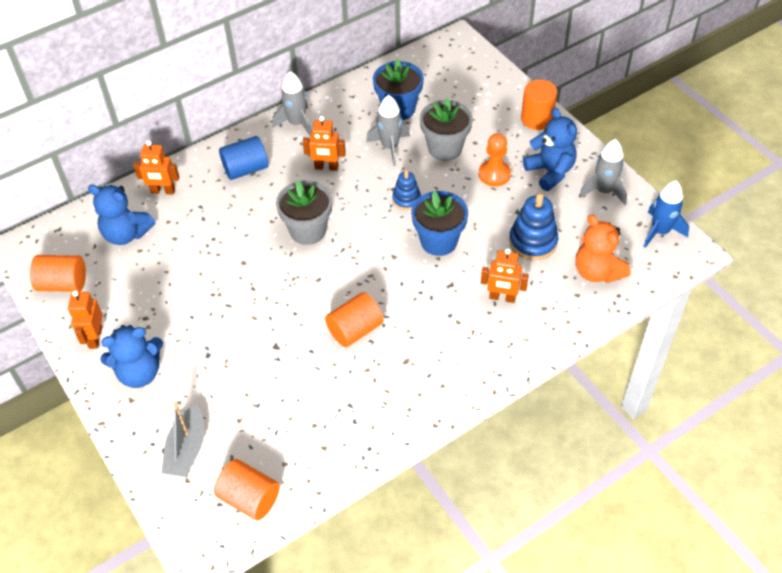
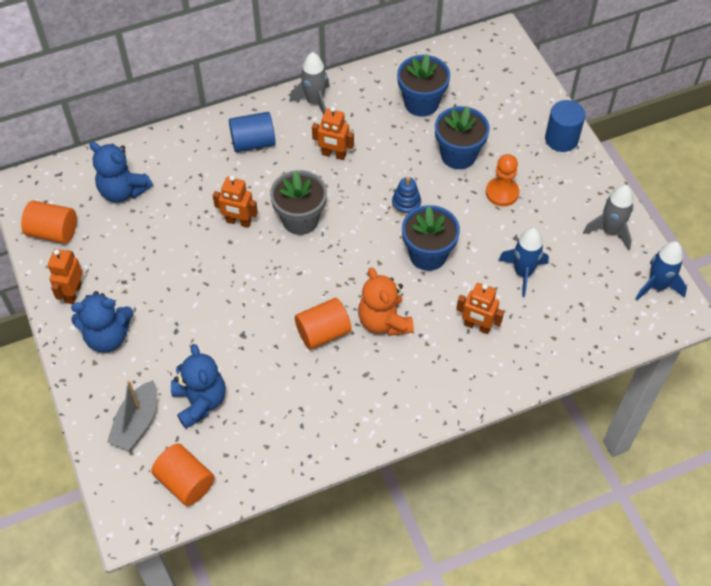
camera: 10 degrees right, 5 degrees up
orange robot [133,140,179,195] -> orange robot moved to [213,176,258,228]
grey rocket [366,95,410,166] -> none
grey flower pot [420,98,473,161] -> blue flower pot [435,106,490,169]
blue stacking toy [509,193,558,260] -> blue rocket [498,228,549,297]
orange cylinder [521,80,557,130] -> blue cylinder [545,100,585,152]
blue teddy bear [523,108,577,191] -> blue teddy bear moved to [171,344,226,429]
orange teddy bear [576,214,631,283] -> orange teddy bear moved to [358,267,414,336]

